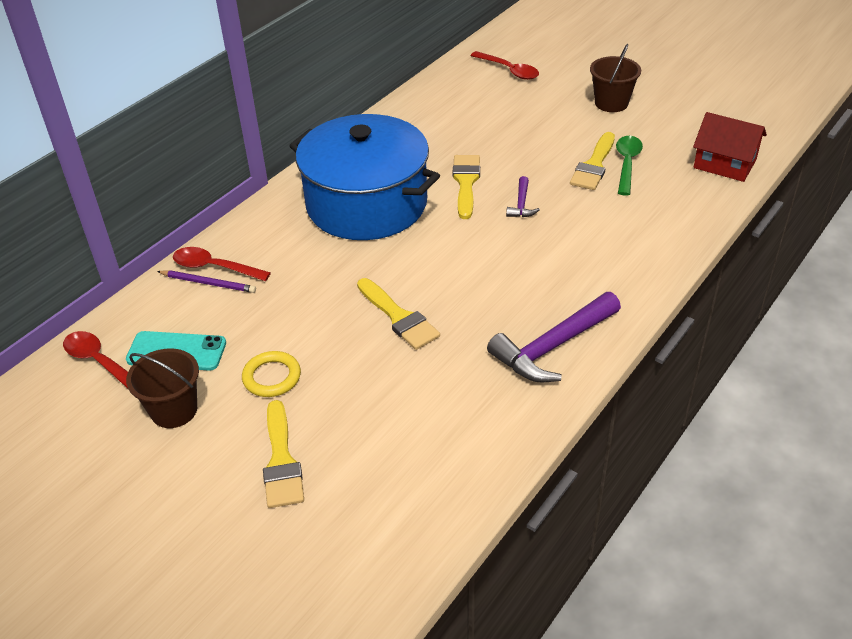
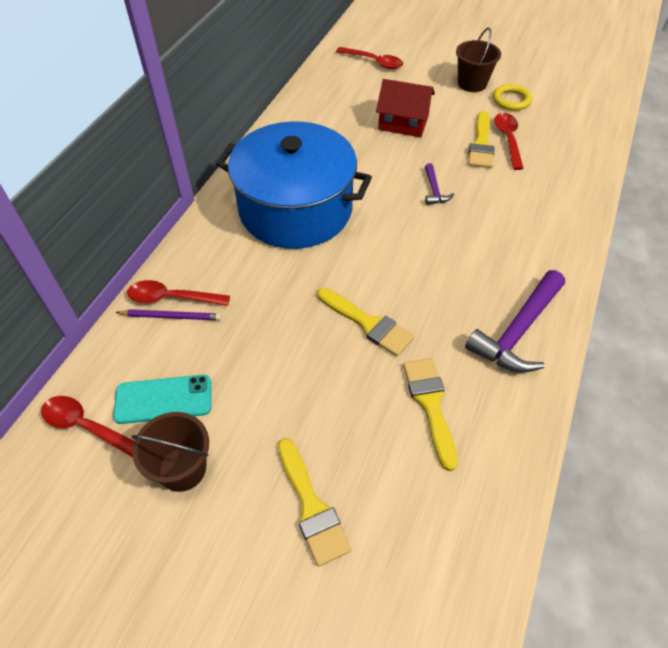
camera: 15 degrees left, 10 degrees up
yellow ring [242,351,301,397] -> yellow ring moved to [493,84,532,111]
yellow brush [453,155,480,219] -> yellow brush moved to [403,358,458,471]
green spoon [616,136,643,196] -> red spoon [494,113,524,170]
red house [693,112,767,182] -> red house moved to [376,79,435,137]

